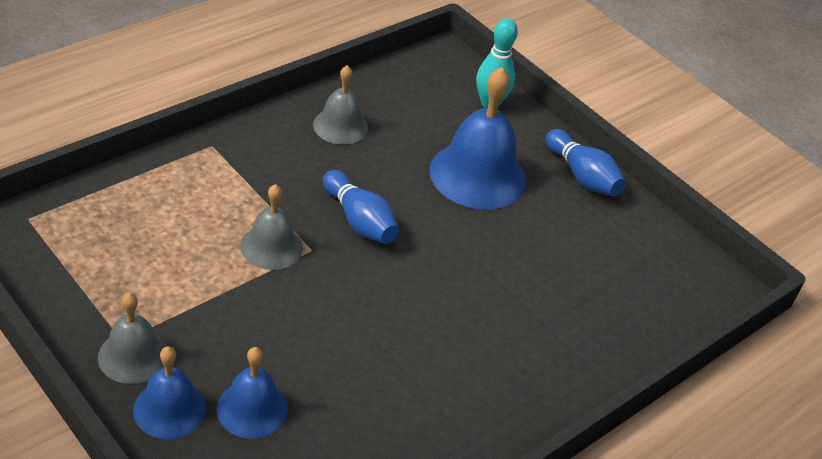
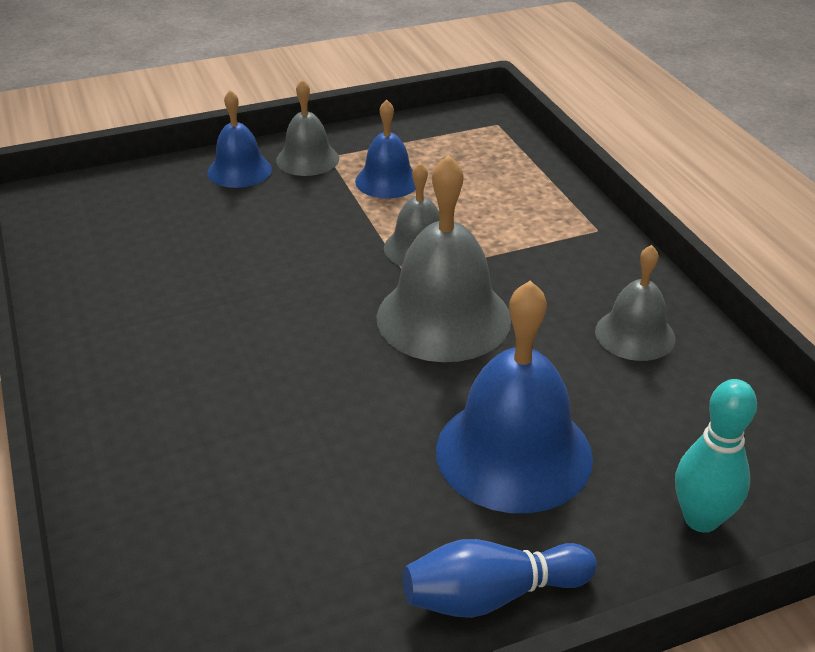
camera: 115 degrees right, 5 degrees down
blue bell [216,347,288,439] -> blue bell moved to [355,99,416,199]
blue bowling pin [323,170,399,244] -> grey bell [377,155,511,362]

